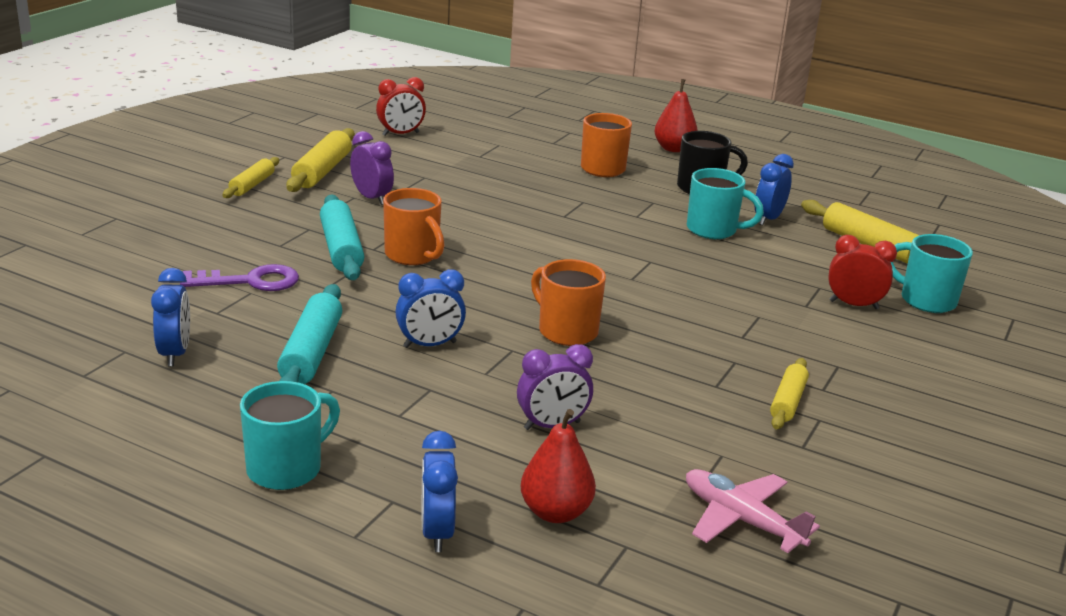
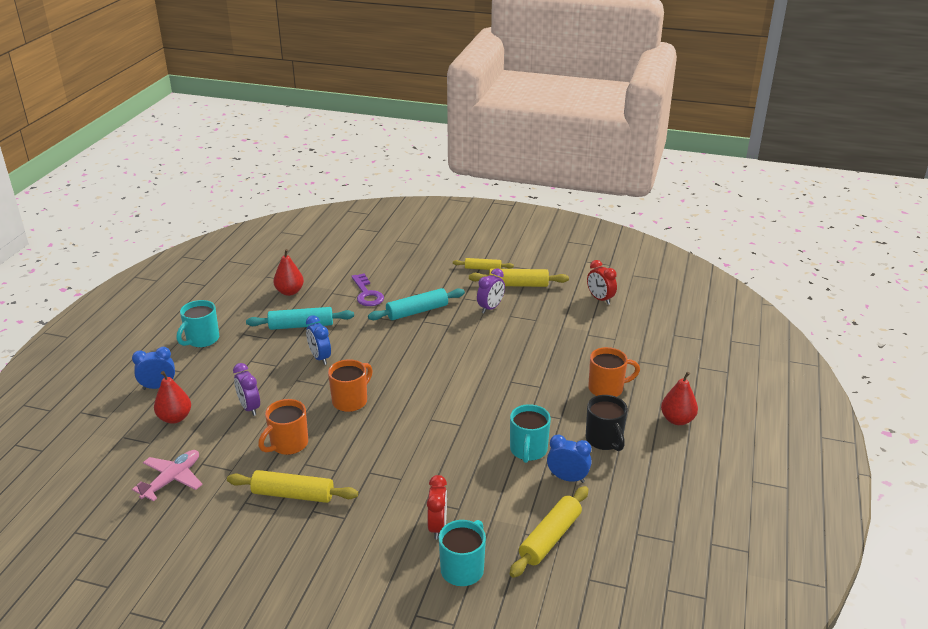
camera: 80 degrees right, 5 degrees up
blue clock [151,268,190,366] -> red pear [274,249,304,296]
turquoise mug [240,381,340,490] -> turquoise mug turned 90 degrees clockwise [177,300,219,347]
orange mug [383,188,445,265] -> orange mug moved to [258,399,308,455]
yellow rolling pin [770,358,809,430] -> yellow rolling pin [227,470,358,503], size x1.59

